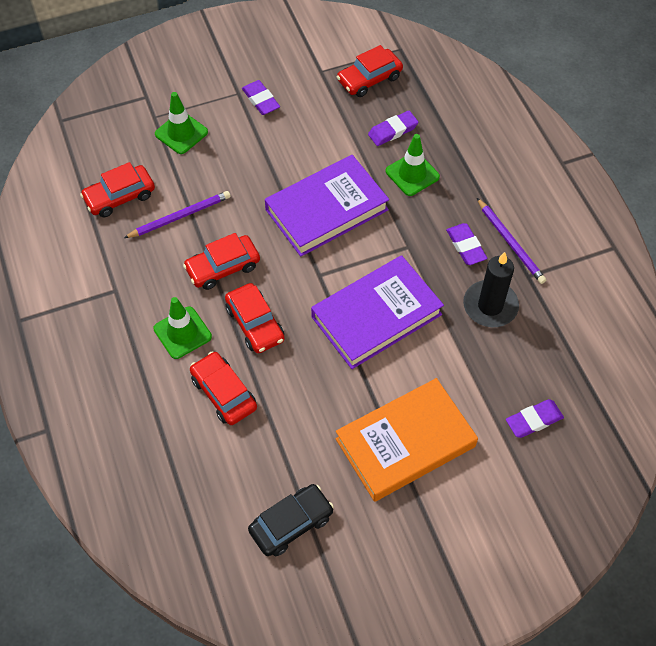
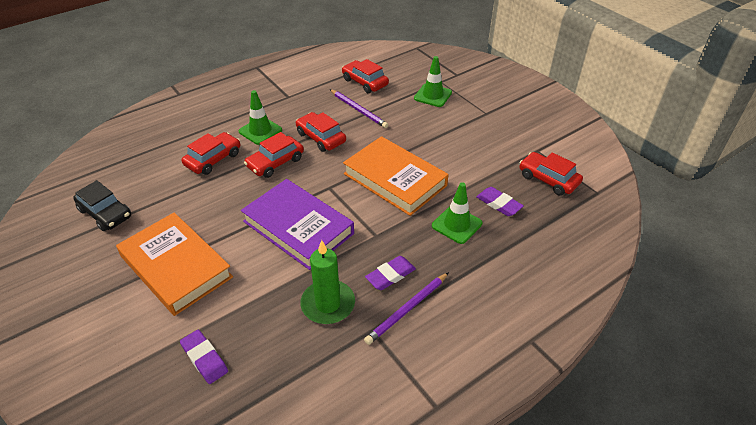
camera: 75 degrees right, 15 degrees down
purple eraser [242,80,280,115] -> none
purple book [265,155,389,257] -> orange book [343,136,449,216]
black candle [463,252,519,327] -> green candle [300,240,355,324]

